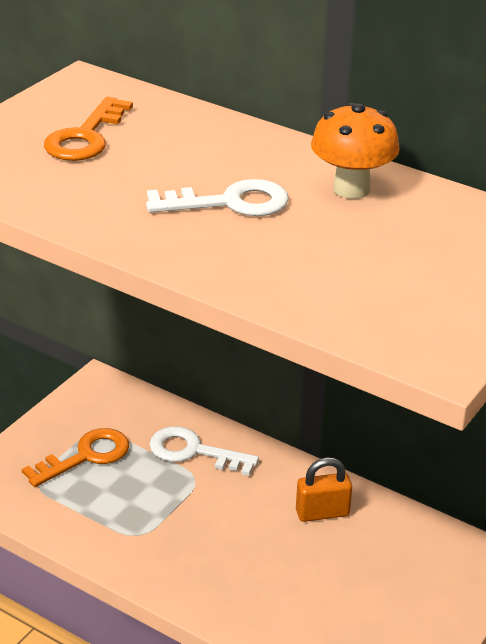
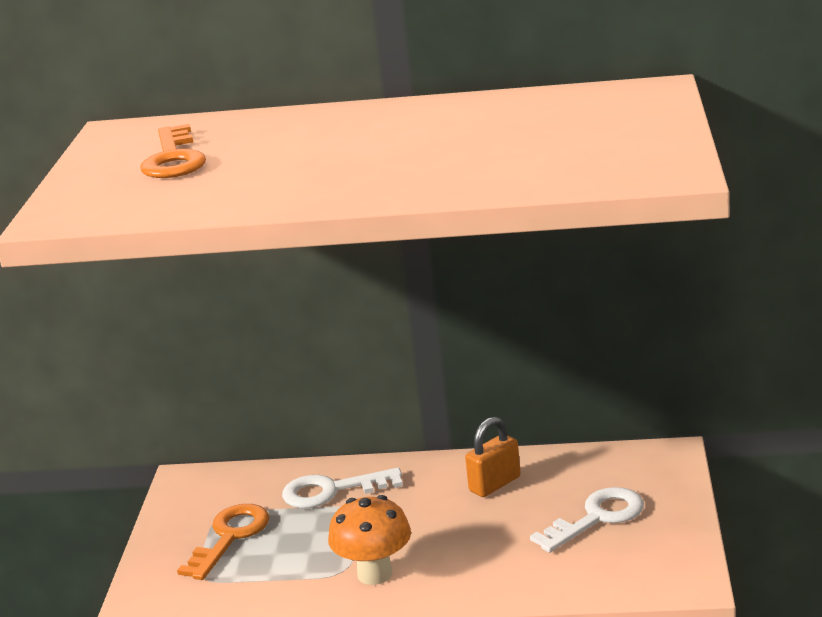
camera: 25 degrees left, 10 degrees down
white key [146,179,289,216] -> white key moved to [530,487,644,553]
orange mushroom [311,102,400,199] -> orange mushroom moved to [328,495,411,585]

